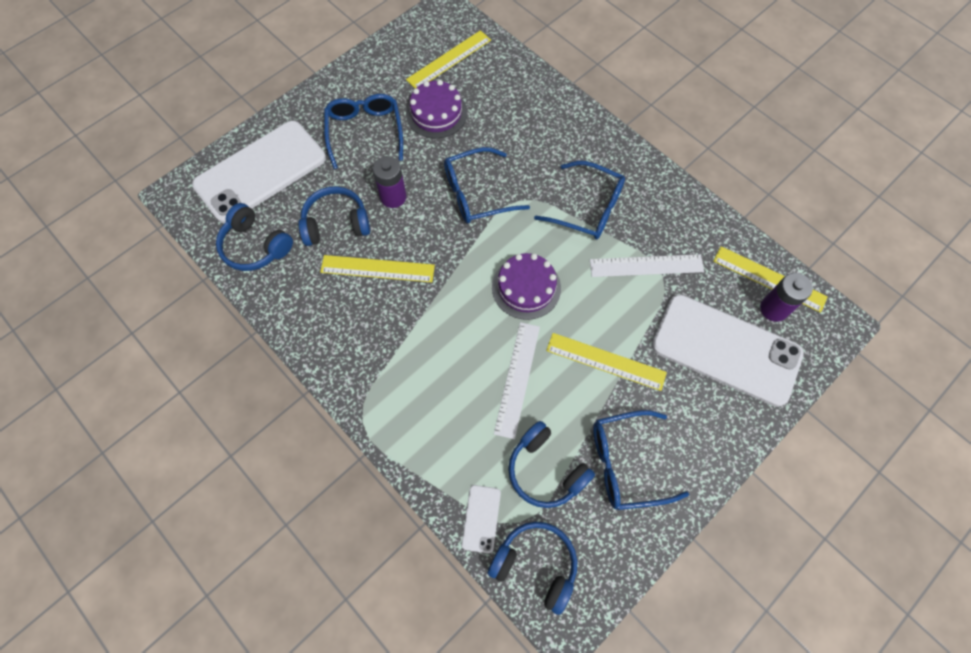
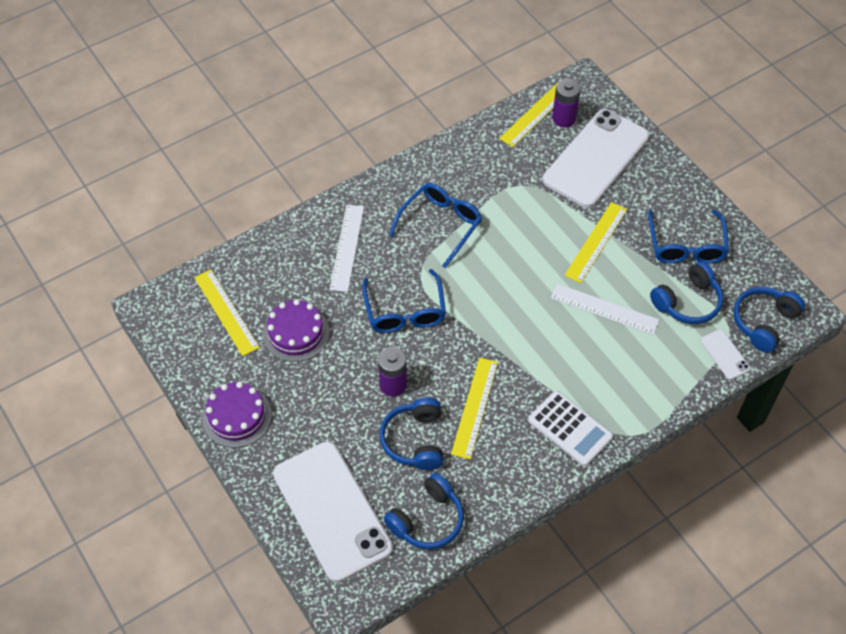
camera: 80 degrees left, 10 degrees down
blue glasses [324,94,403,169] -> none
white phone [461,485,501,553] -> white phone turned 45 degrees clockwise [700,329,750,380]
purple cake [492,253,561,320] -> purple cake moved to [202,382,272,448]
white ruler [590,254,704,277] -> white ruler moved to [330,205,364,292]
none -> white calculator [528,391,613,466]

